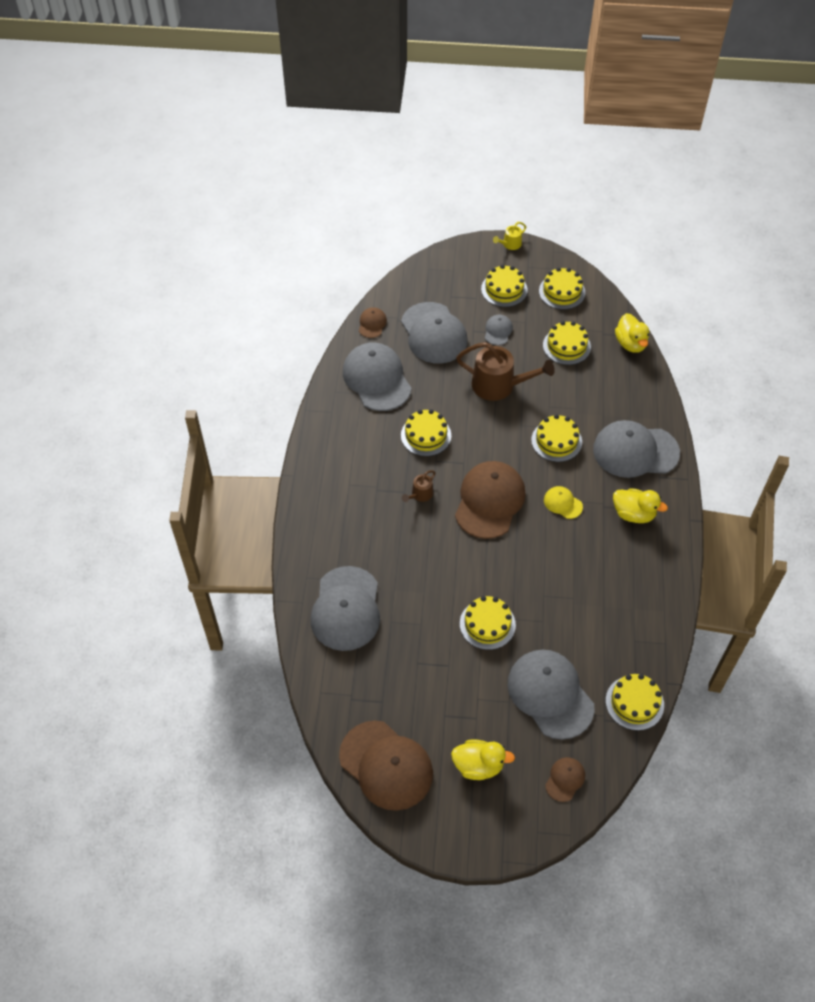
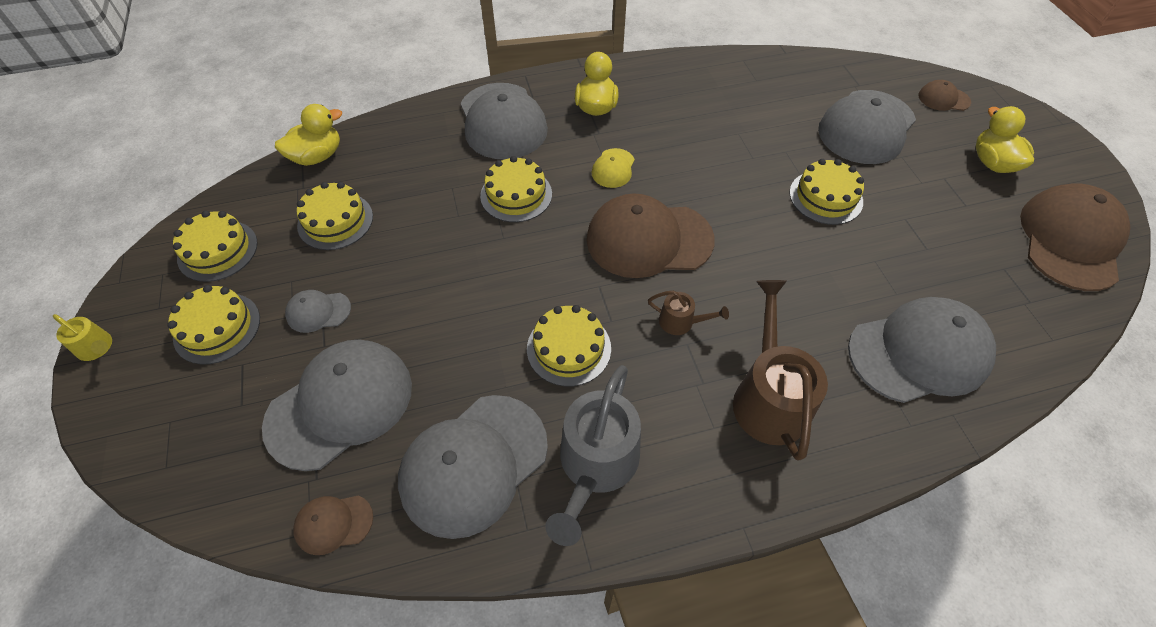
camera: 110 degrees left, 0 degrees up
brown watering can [456,342,555,401] -> brown watering can moved to [733,280,828,460]
yellow cake [606,674,664,731] -> none
none -> grey watering can [545,365,641,546]

